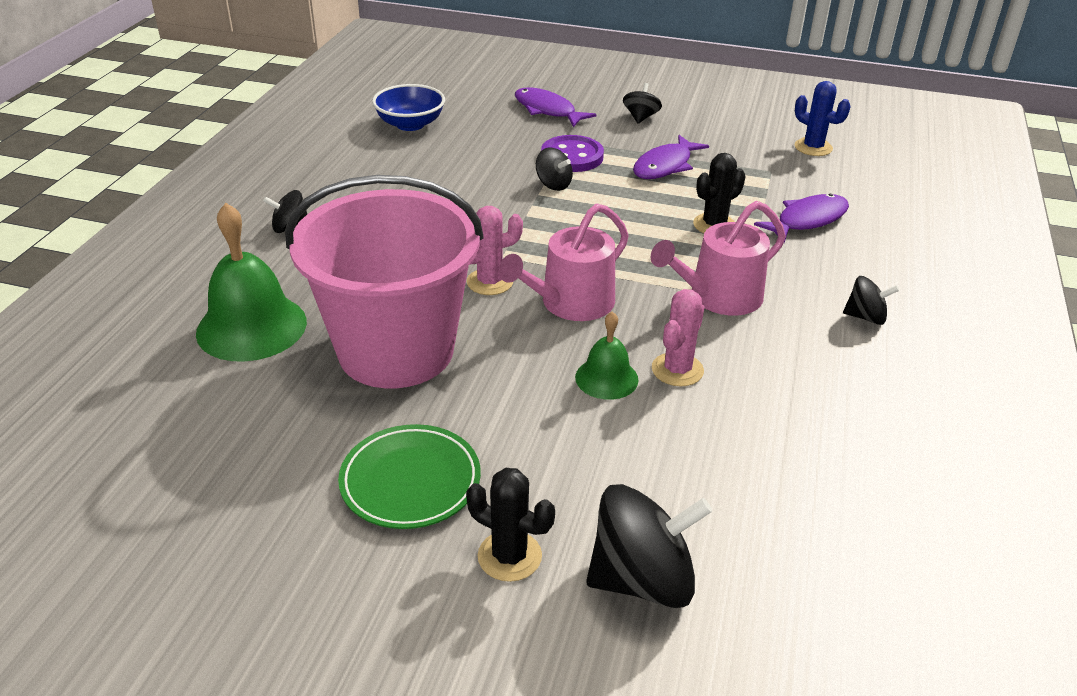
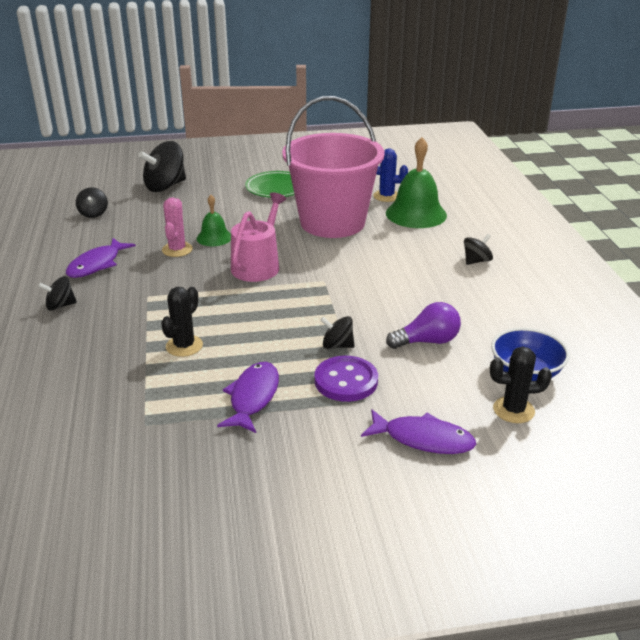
camera: 155 degrees right, 5 degrees down
black cactus [466,468,555,582] -> black cactus moved to [490,347,552,423]
pink cactus [467,206,523,295] -> none
black spinning top [623,83,662,124] -> black spinning top moved to [76,187,108,218]
pink watering can [651,201,786,316] -> none
purple fish [754,194,849,243] -> purple fish moved to [66,238,136,278]
blue cactus [794,81,851,156] -> blue cactus moved to [373,149,408,202]
none -> purple light bulb [386,302,461,349]

